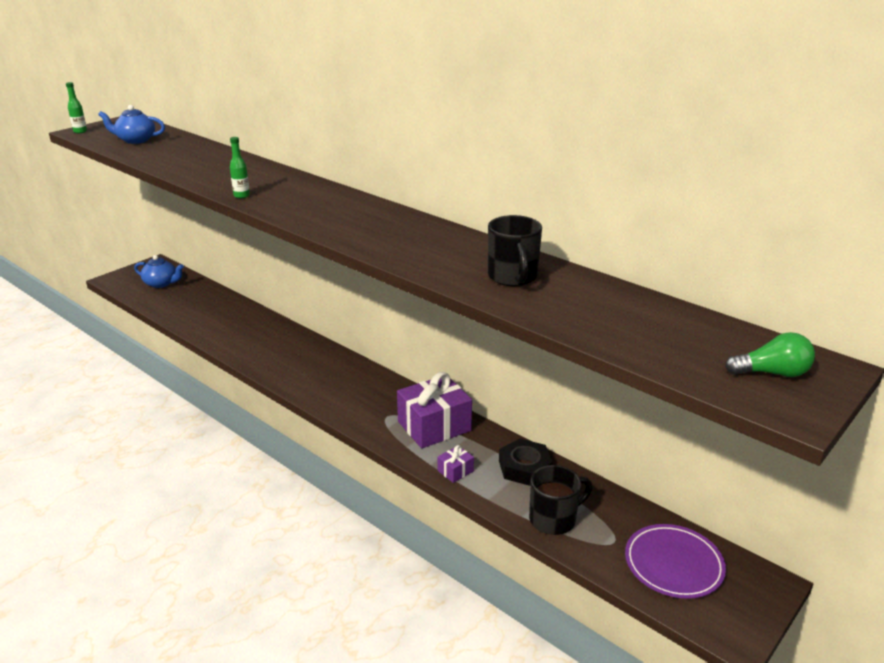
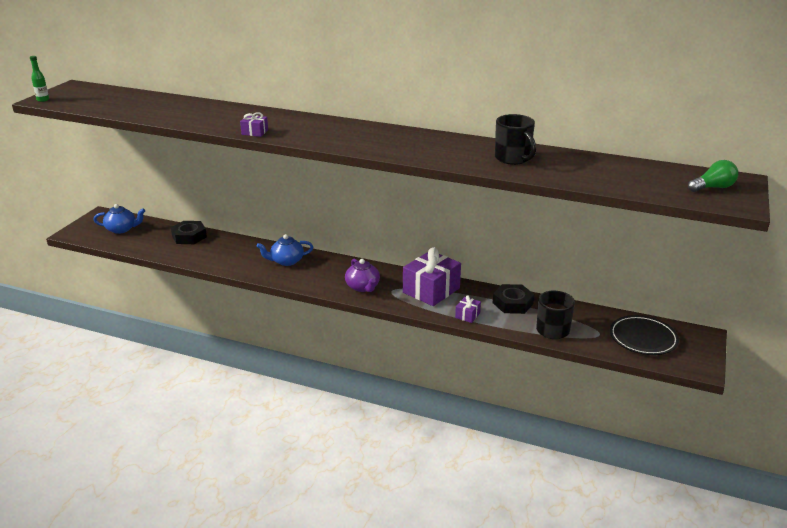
camera: 20 degrees left, 0 degrees up
blue teapot [98,105,165,144] -> blue teapot moved to [257,234,313,266]
green bottle [230,137,250,198] -> purple gift [240,112,268,137]
purple plate [625,524,726,599] -> black plate [610,315,679,355]
none -> black nut [171,221,207,244]
none -> purple teapot [345,259,380,292]

